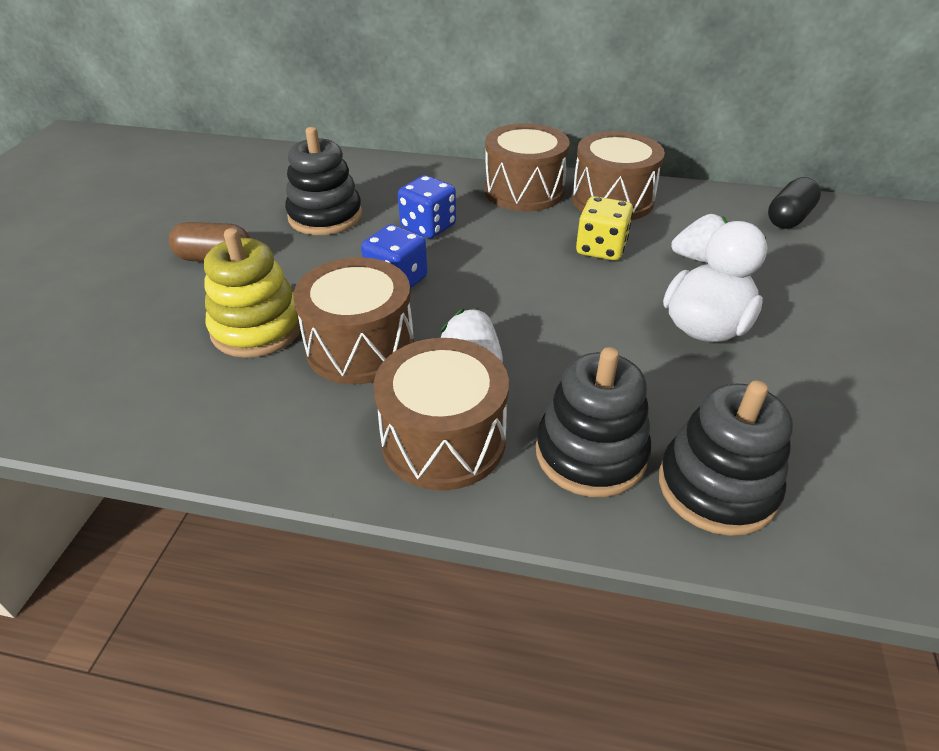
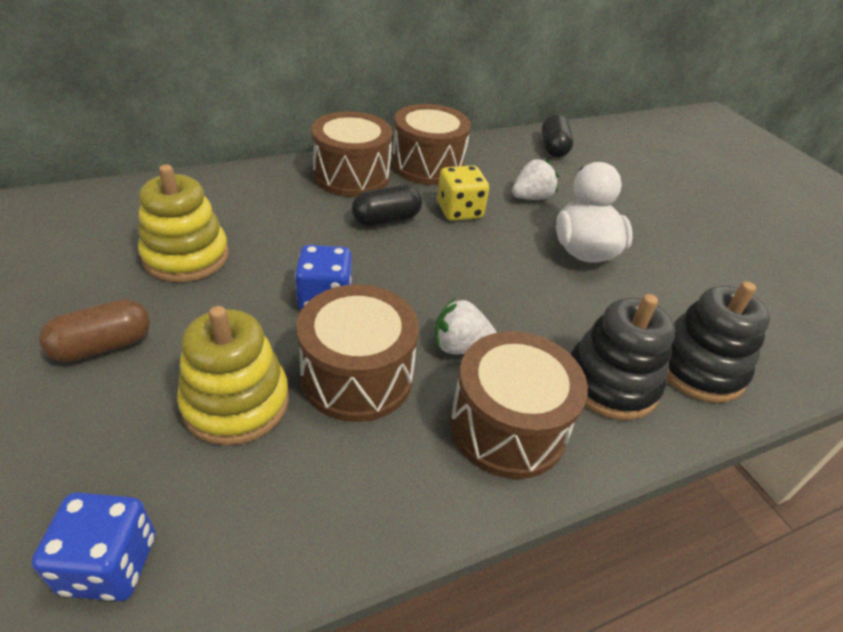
camera: 40 degrees left, 0 degrees up
black stacking toy [285,127,362,235] -> yellow stacking toy [138,165,229,282]
blue dice [398,175,456,238] -> blue dice moved to [32,492,155,601]
none -> black capsule [352,185,422,227]

